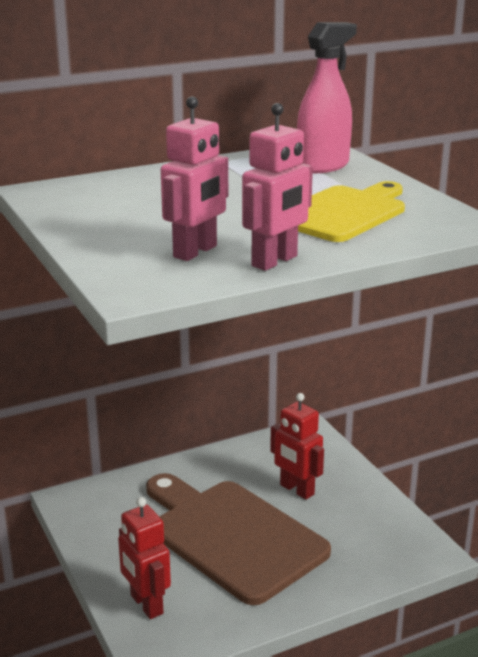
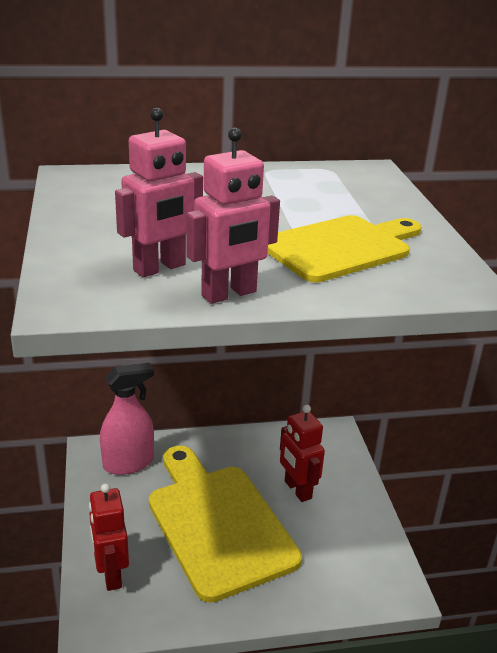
camera: 15 degrees right, 5 degrees up
brown cutting board [146,473,331,605] -> yellow cutting board [149,446,302,603]
pink spray bottle [297,22,357,173] -> pink spray bottle moved to [100,363,154,475]

